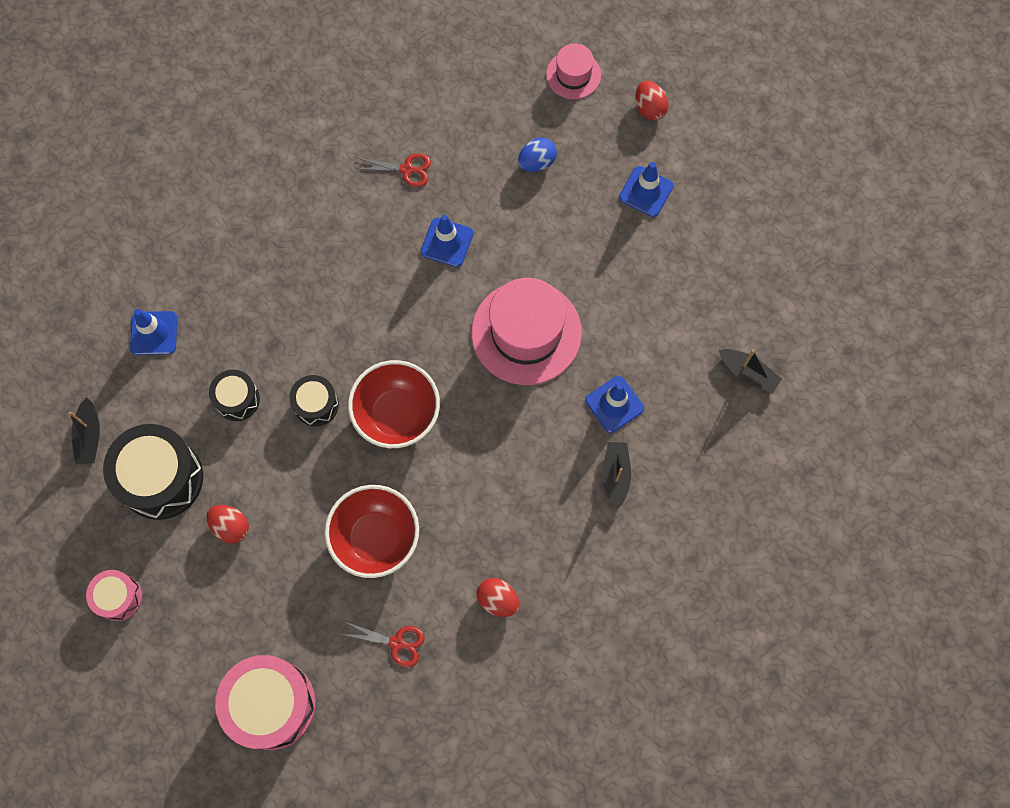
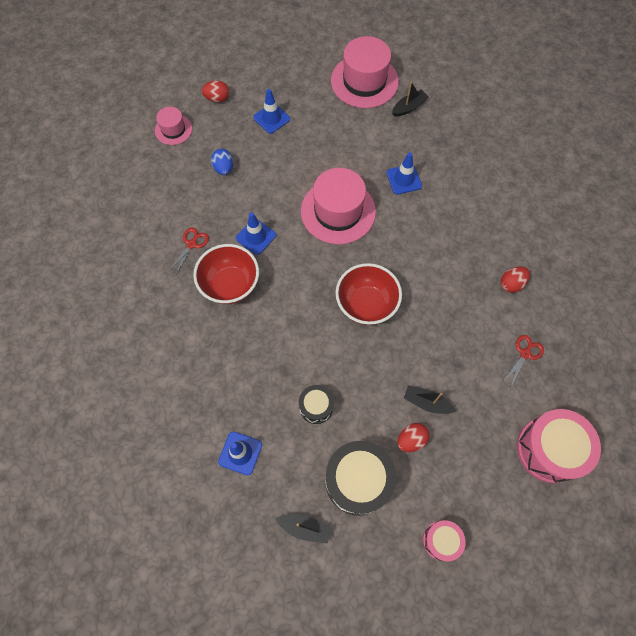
camera: 70 degrees left, 5 degrees down
black drum [289,375,339,426] -> none
red bowl [325,485,419,578] -> red bowl moved to [193,244,259,304]
black boat [603,442,631,511] -> black boat moved to [404,385,456,414]
none -> pink hat [331,36,399,108]

